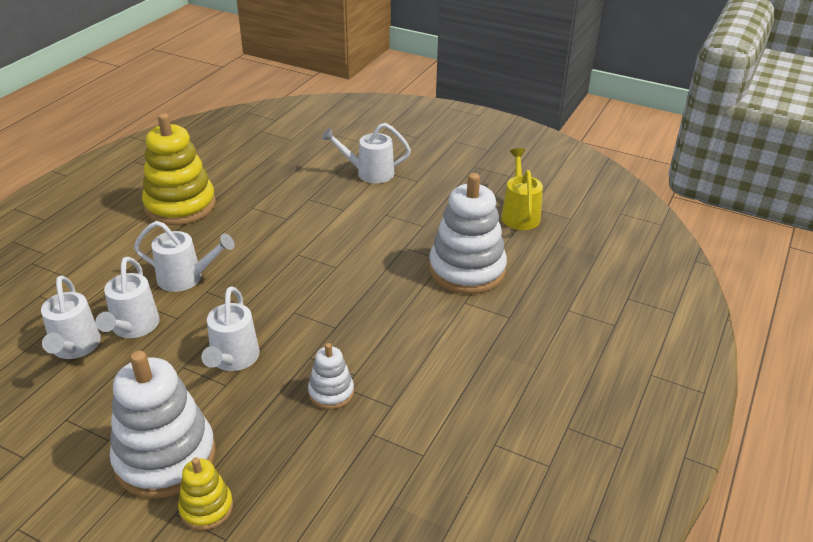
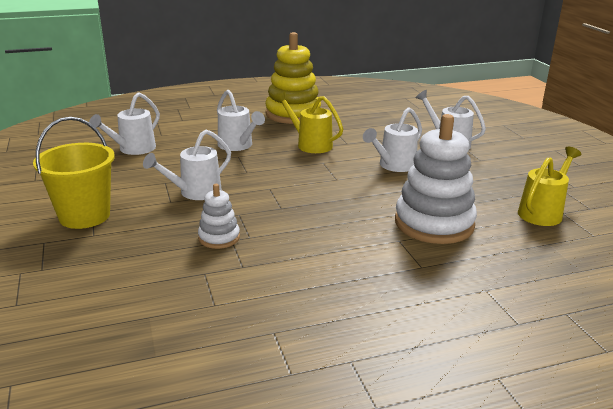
camera: 45 degrees right, 10 degrees down
white watering can [96,257,160,338] -> white watering can moved to [363,107,422,172]
white stacking toy [110,351,216,499] -> yellow bucket [33,117,115,229]
yellow stacking toy [178,457,233,530] -> none
none -> yellow watering can [275,92,343,153]

